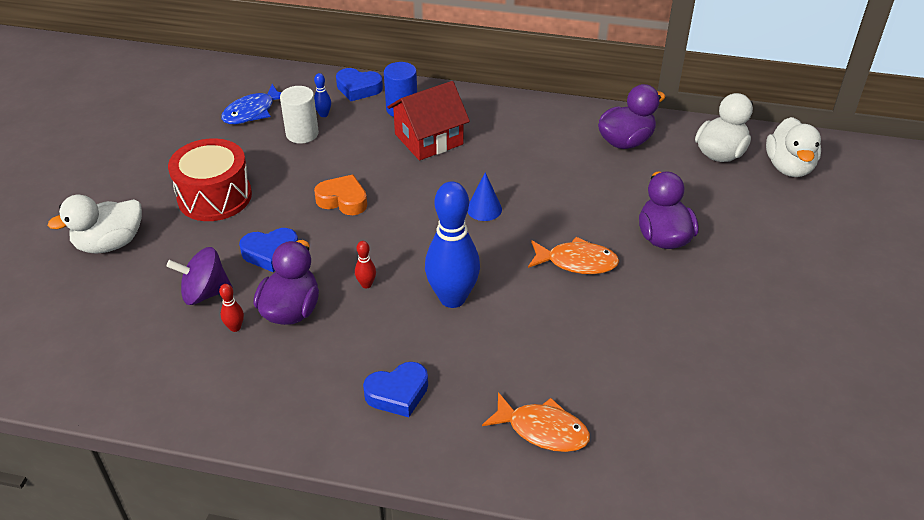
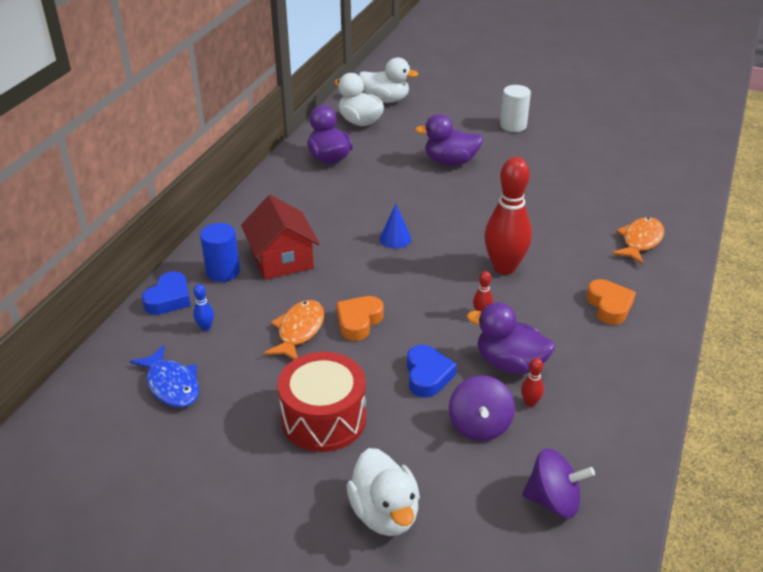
camera: 80 degrees left, 5 degrees down
white cylinder [280,86,319,144] -> white cylinder moved to [500,85,531,132]
blue heart [363,362,428,417] -> orange heart [586,279,636,325]
blue bowling pin [425,181,480,308] -> red bowling pin [484,157,532,275]
orange fish [528,237,619,274] -> orange fish moved to [264,300,324,360]
none -> purple spinning top [522,448,595,518]

